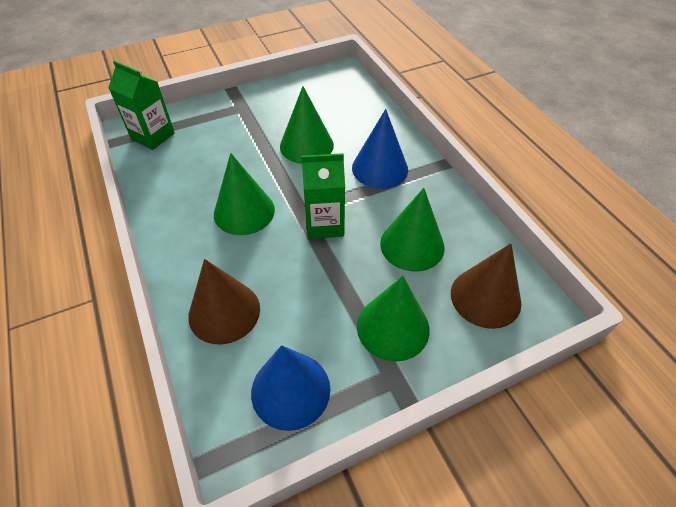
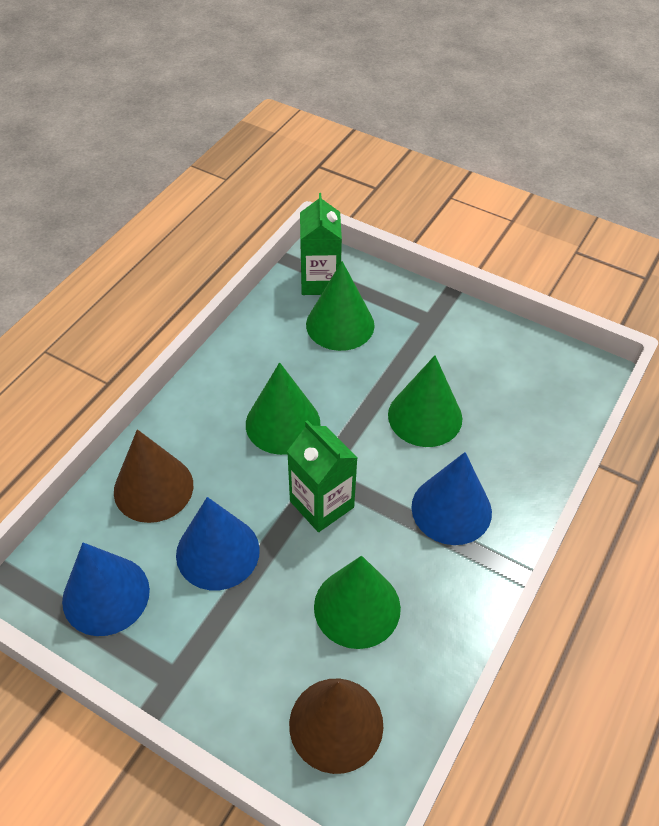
camera: 55 degrees right, 0 degrees up
green cone [357,276,430,362] -> green cone moved to [306,261,375,351]
none -> blue cone [176,497,260,590]

